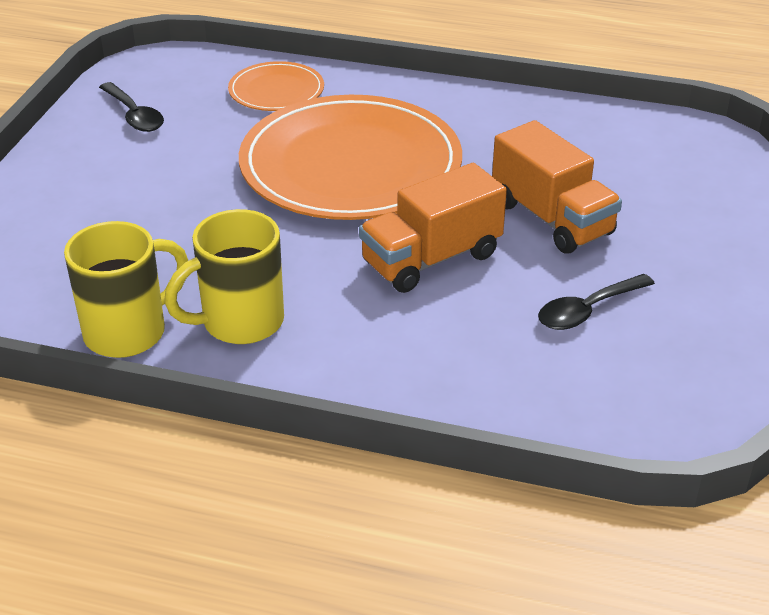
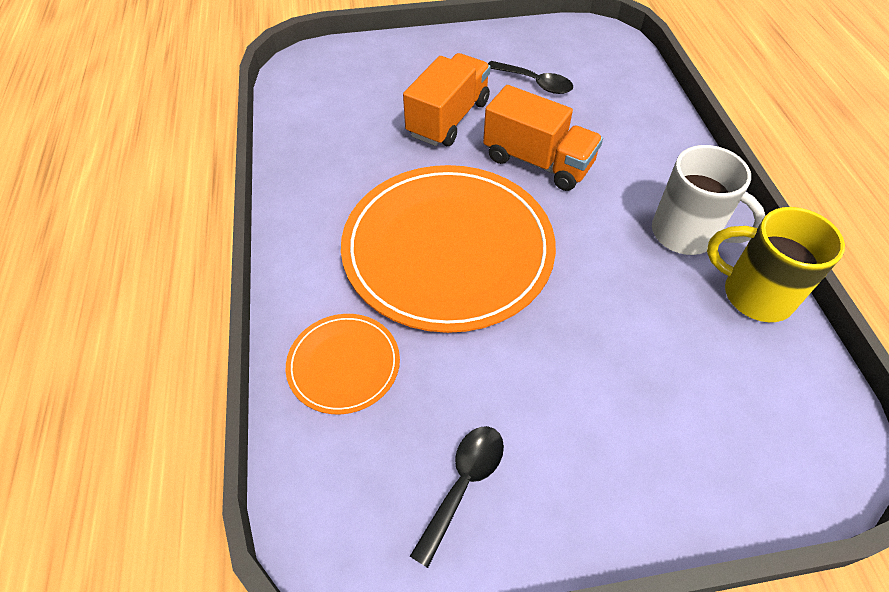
camera: 115 degrees left, 15 degrees up
yellow mug [164,209,284,344] -> white mug [652,145,765,255]

